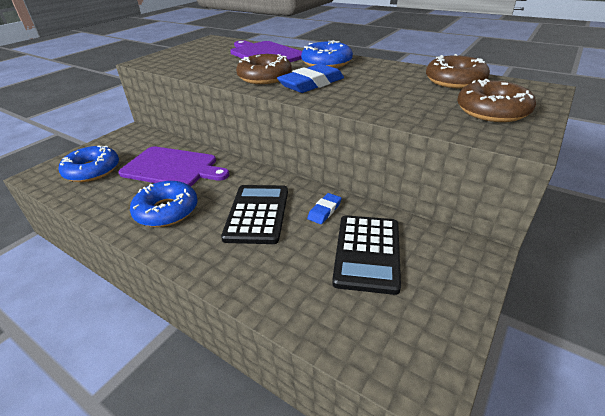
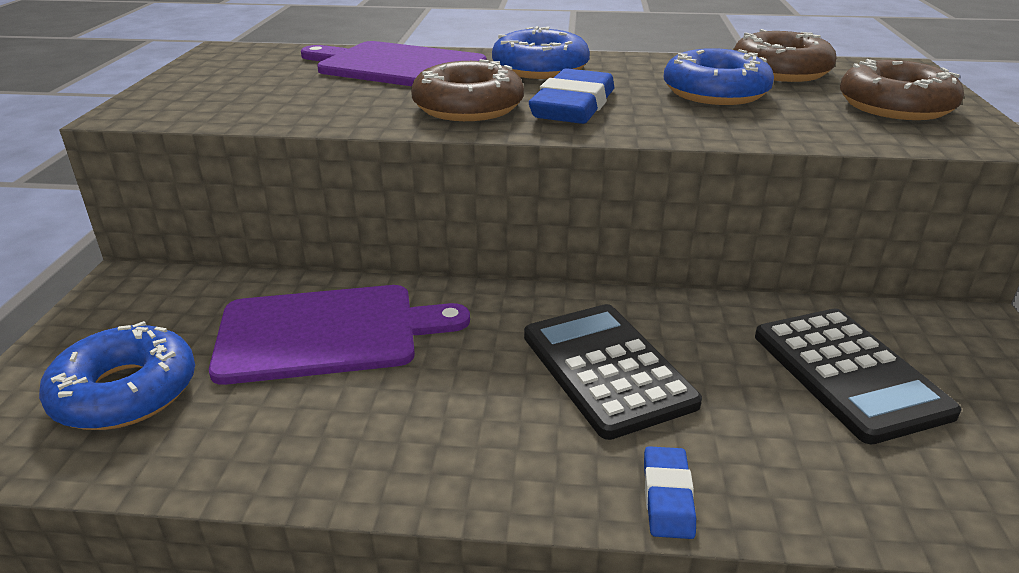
camera: 30 degrees left, 5 degrees down
blue donut [130,181,198,227] -> blue donut moved to [664,48,774,105]
blue eraser [307,193,342,224] -> blue eraser moved to [644,446,696,539]

